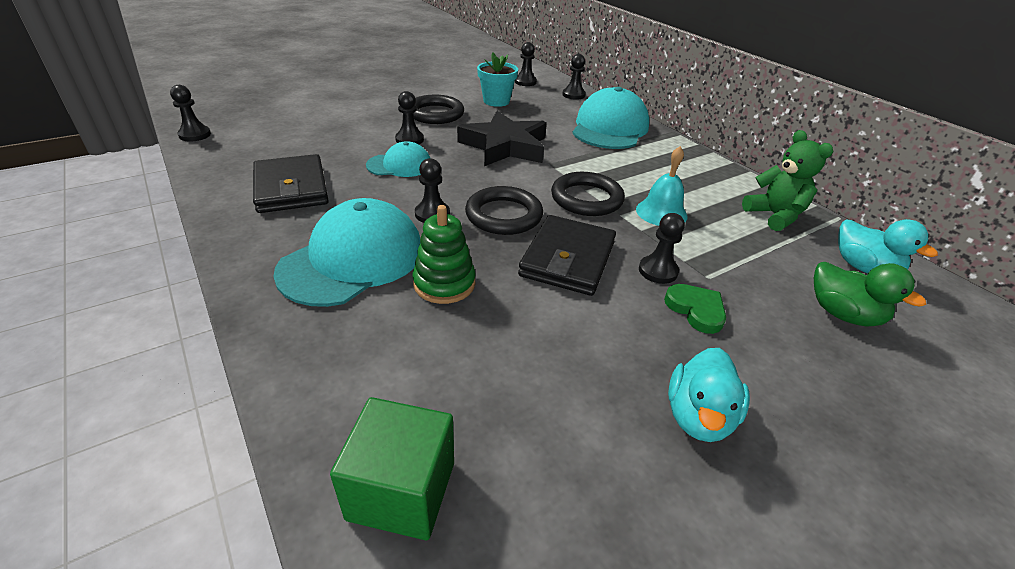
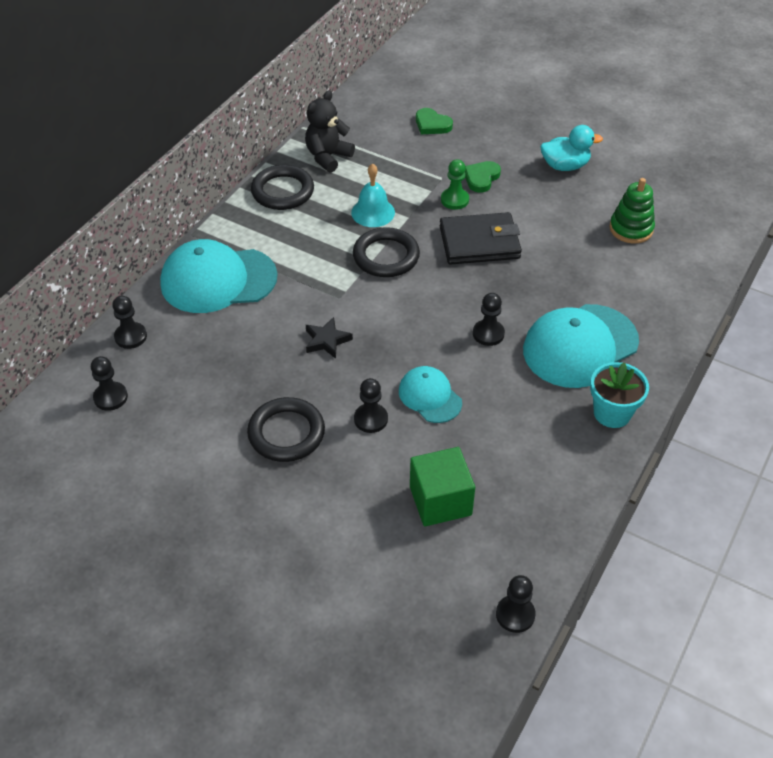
camera: 115 degrees left, 10 degrees up
black wallet [253,154,329,213] -> none
turquoise cap [273,198,421,307] -> turquoise cap turned 45 degrees counterclockwise [523,304,639,388]
green cube [330,397,454,540] -> green cube moved to [410,447,475,526]
green stacking toy [413,205,476,304] -> green stacking toy moved to [610,178,655,243]
black star [457,111,547,166] -> black star [306,317,353,359], size x0.47
black ring [465,186,543,235] -> black ring moved to [251,165,314,210]
turquoise flower pot [477,53,518,107] -> turquoise flower pot moved to [590,362,649,428]
black pawn [639,213,685,284] -> green pawn [441,159,469,210]
green teddy bear [742,130,833,231] -> black teddy bear [305,90,355,173]
green duck [814,262,926,327] -> green heart [416,108,453,134]
turquoise duck [838,219,938,273] -> none

